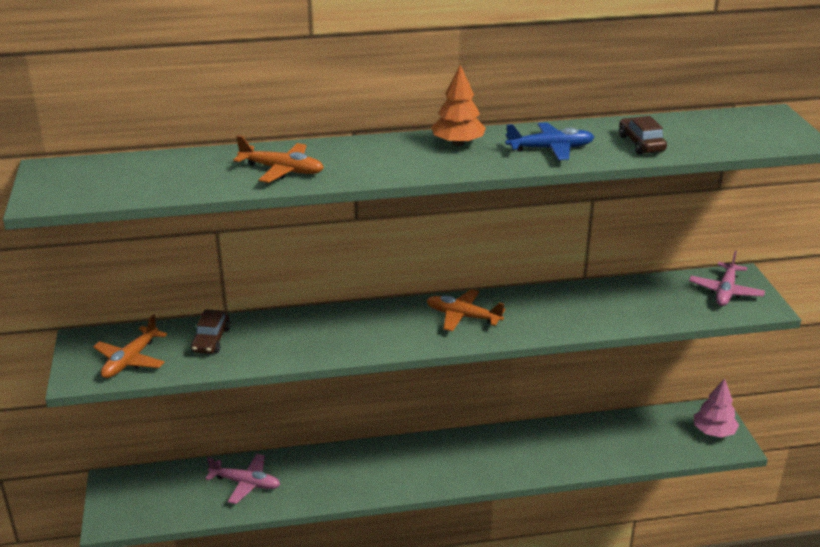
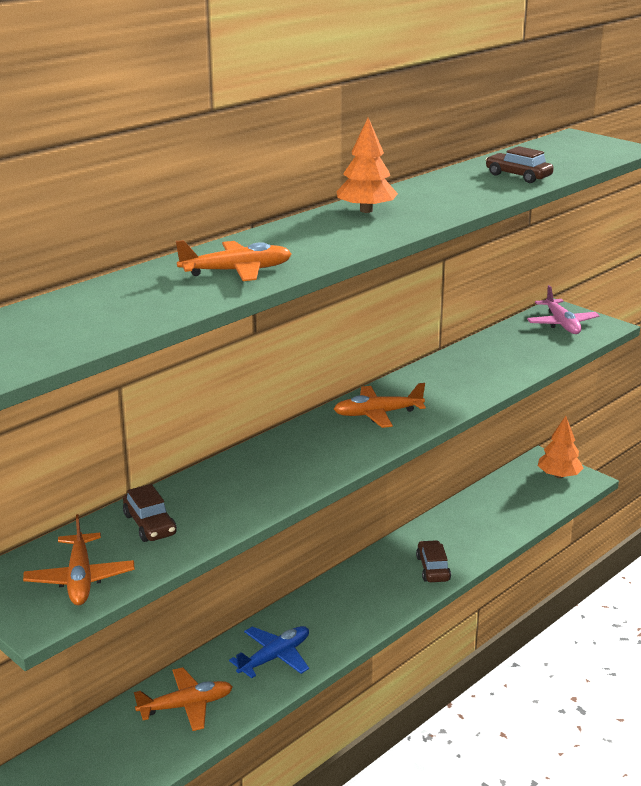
camera: 35 degrees left, 5 degrees down
pink plane [205,454,281,504] -> orange plane [134,667,233,731]
blue plane [505,122,594,160] -> blue plane moved to [229,626,309,678]
pink tree [694,379,739,438] -> orange tree [538,416,583,478]
none -> brown car [416,540,451,582]

